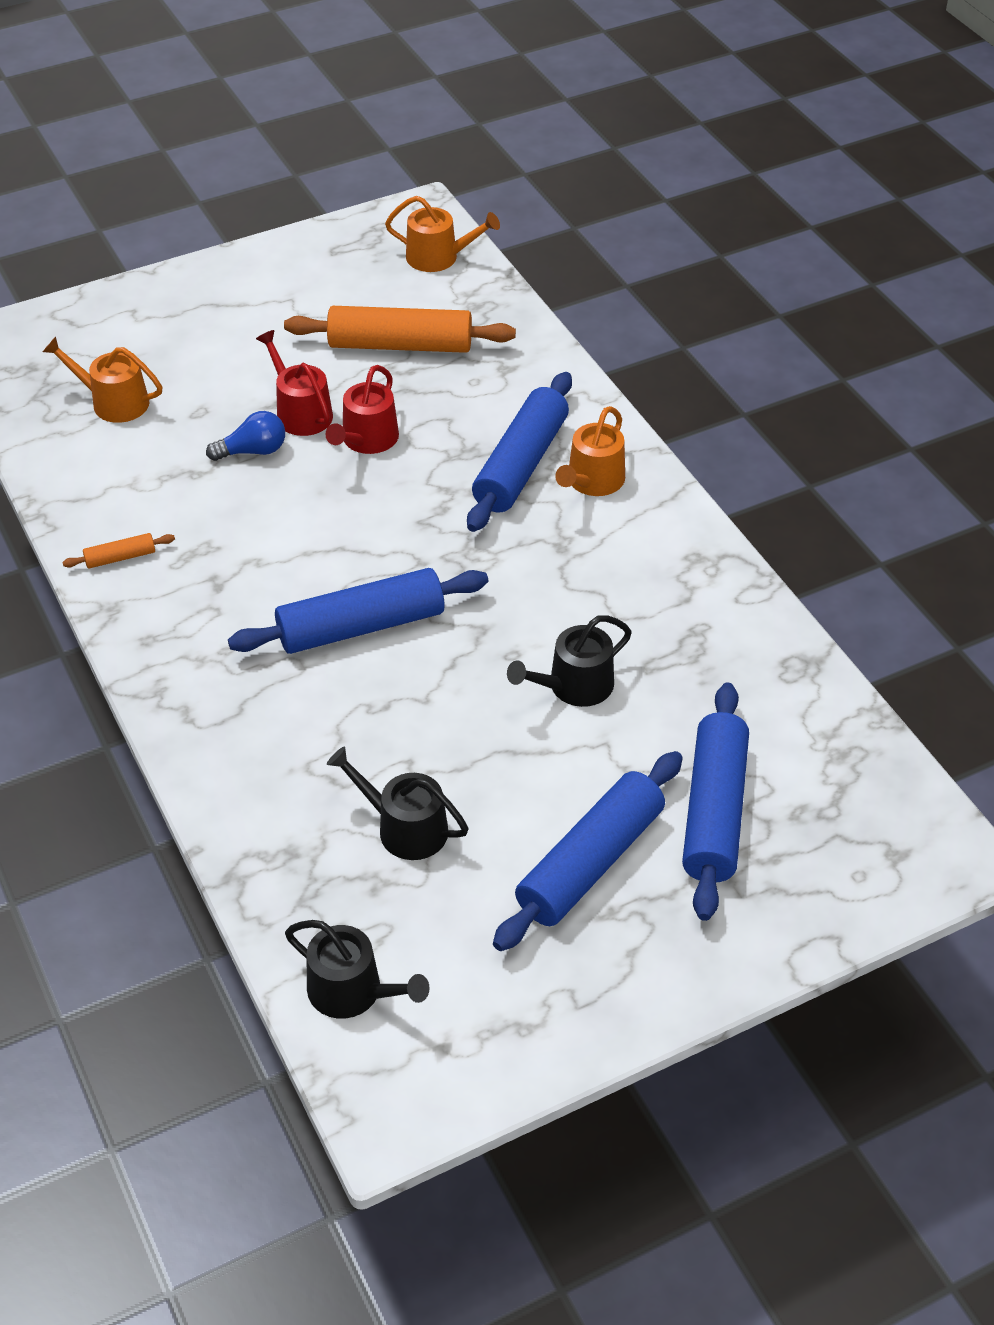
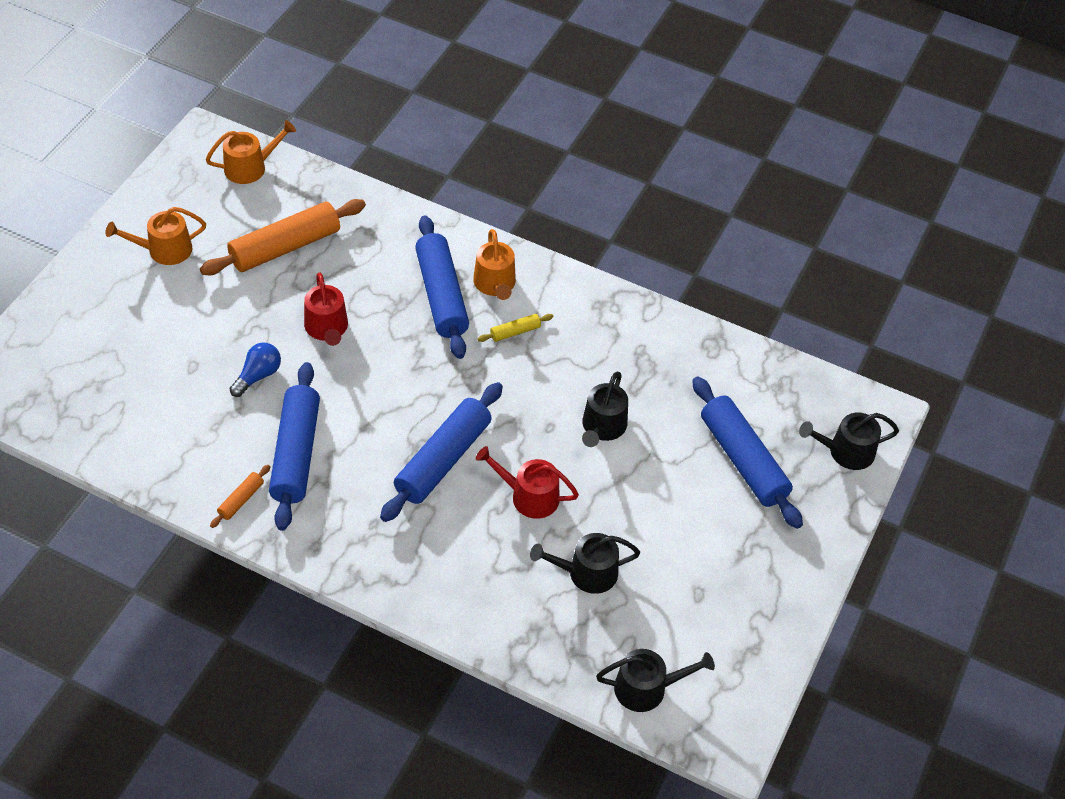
camera: 40 degrees left, 5 degrees up
orange watering can [43,337,162,423] -> orange watering can moved to [105,207,206,265]
red watering can [256,330,333,436] -> red watering can moved to [476,446,579,519]
blue rolling pin [493,751,683,951] -> blue rolling pin moved to [269,362,320,531]
none -> yellow rolling pin [478,314,553,342]
none -> black watering can [799,413,899,470]

